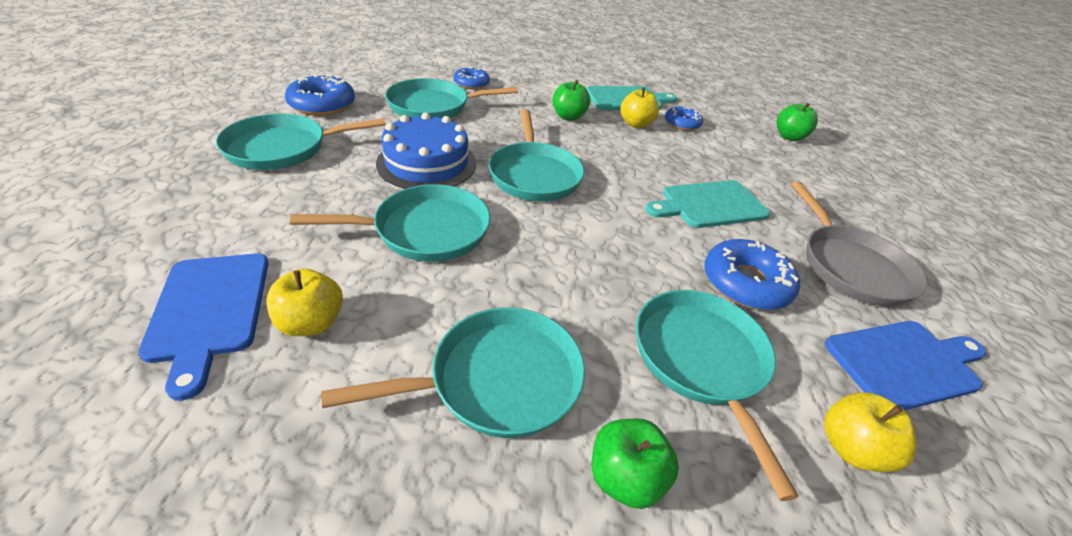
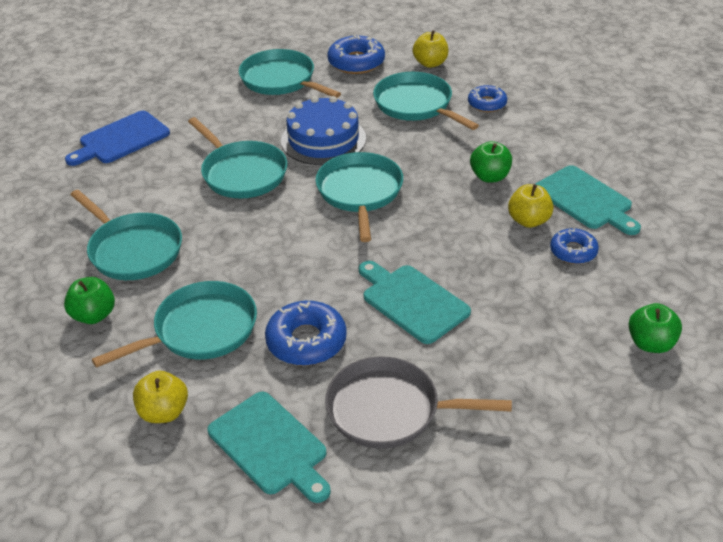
camera: 70 degrees right, 0 degrees up
yellow apple [266,269,343,336] -> yellow apple moved to [413,31,448,68]
turquoise pan [489,109,585,202] -> turquoise pan turned 120 degrees clockwise [315,152,403,242]
grey pan [791,182,927,306] -> grey pan turned 45 degrees clockwise [325,357,512,449]
blue cutting board [825,321,986,410] -> turquoise cutting board [208,392,331,503]

